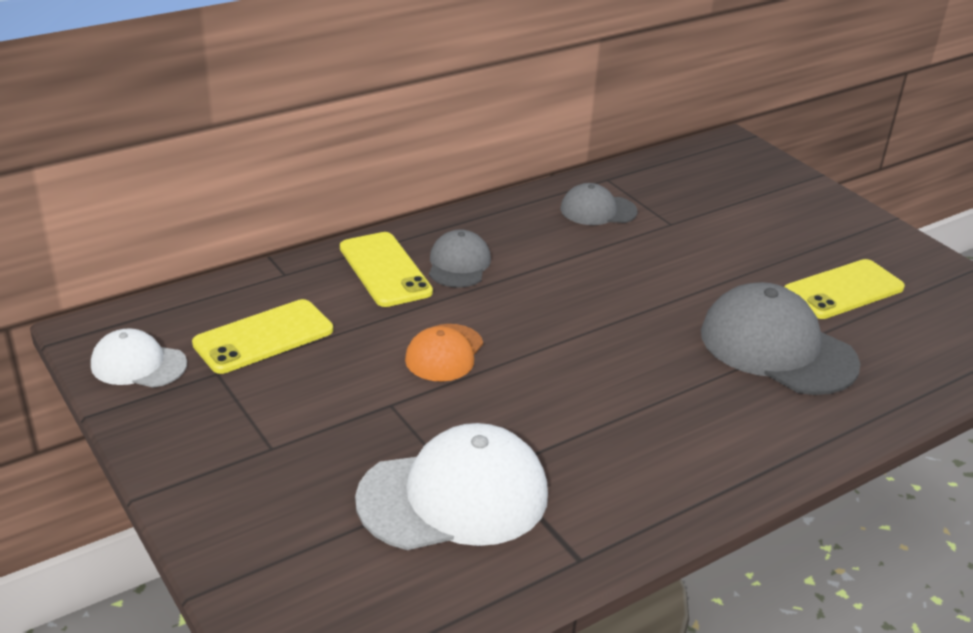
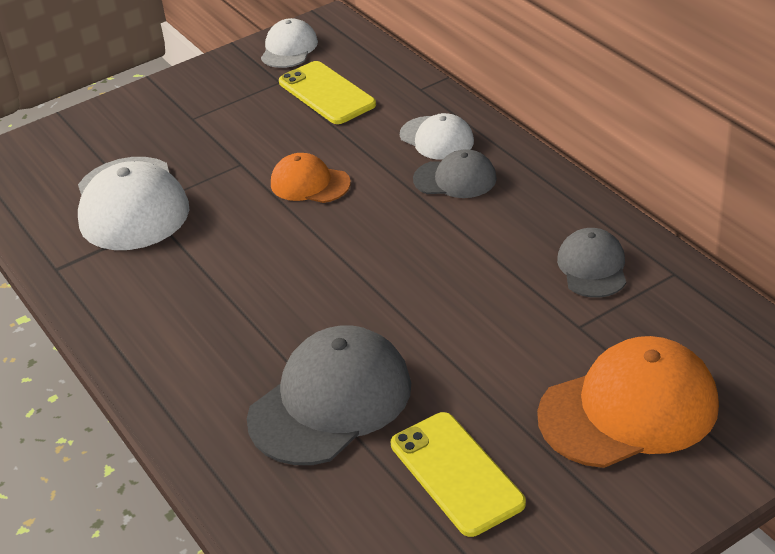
camera: 95 degrees right, 5 degrees up
yellow phone [340,232,433,307] -> white cap [400,113,474,160]
none -> orange cap [537,336,719,468]

